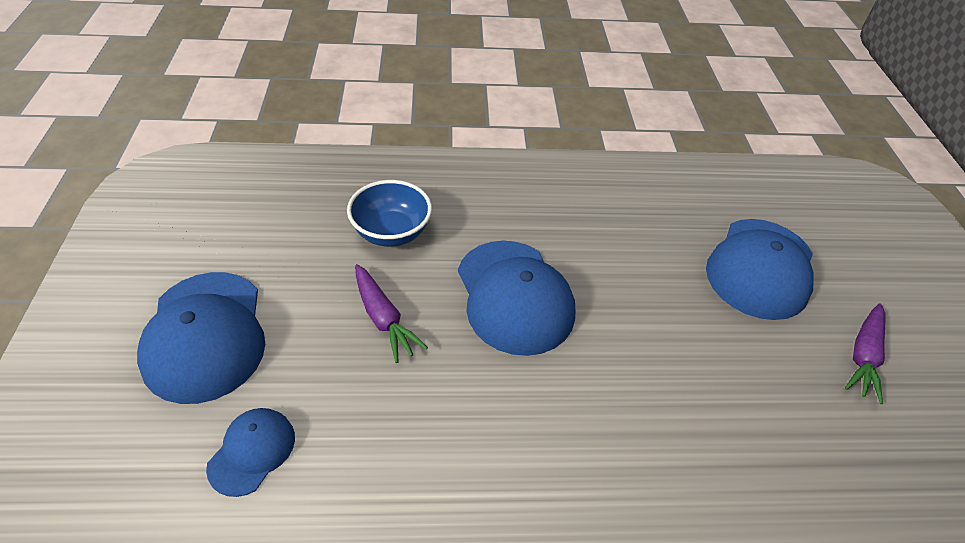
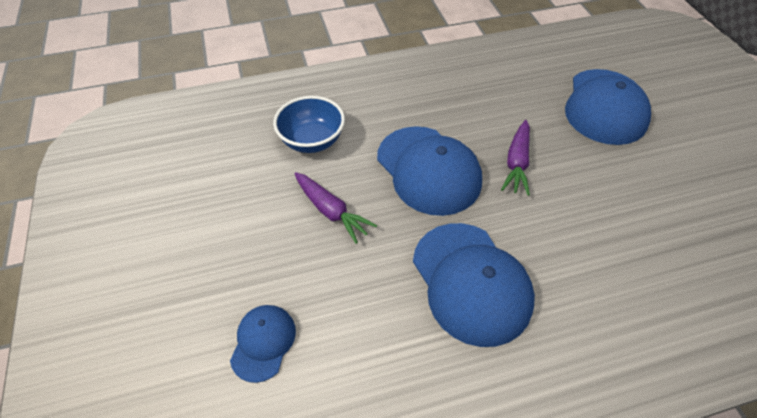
camera: 10 degrees left, 5 degrees up
blue cap [137,272,265,404] -> blue cap moved to [413,223,535,347]
purple carrot [845,303,886,404] -> purple carrot moved to [501,120,530,196]

